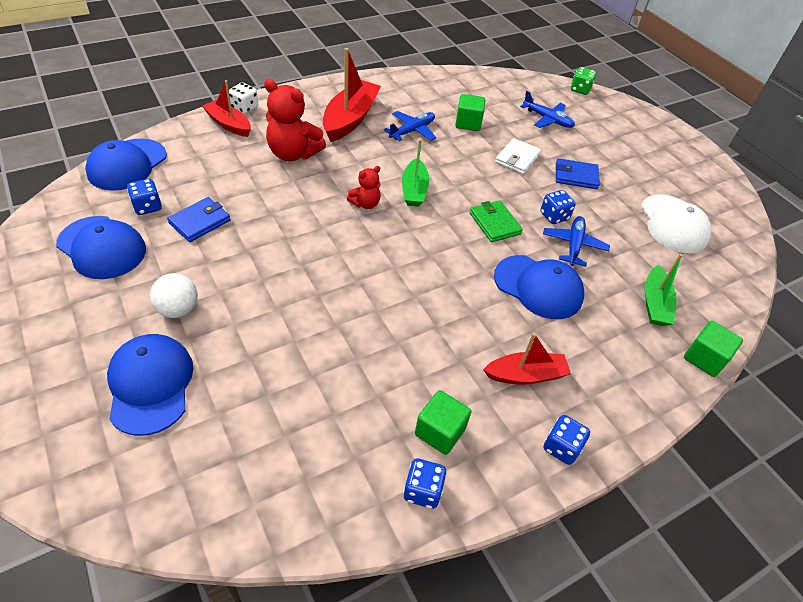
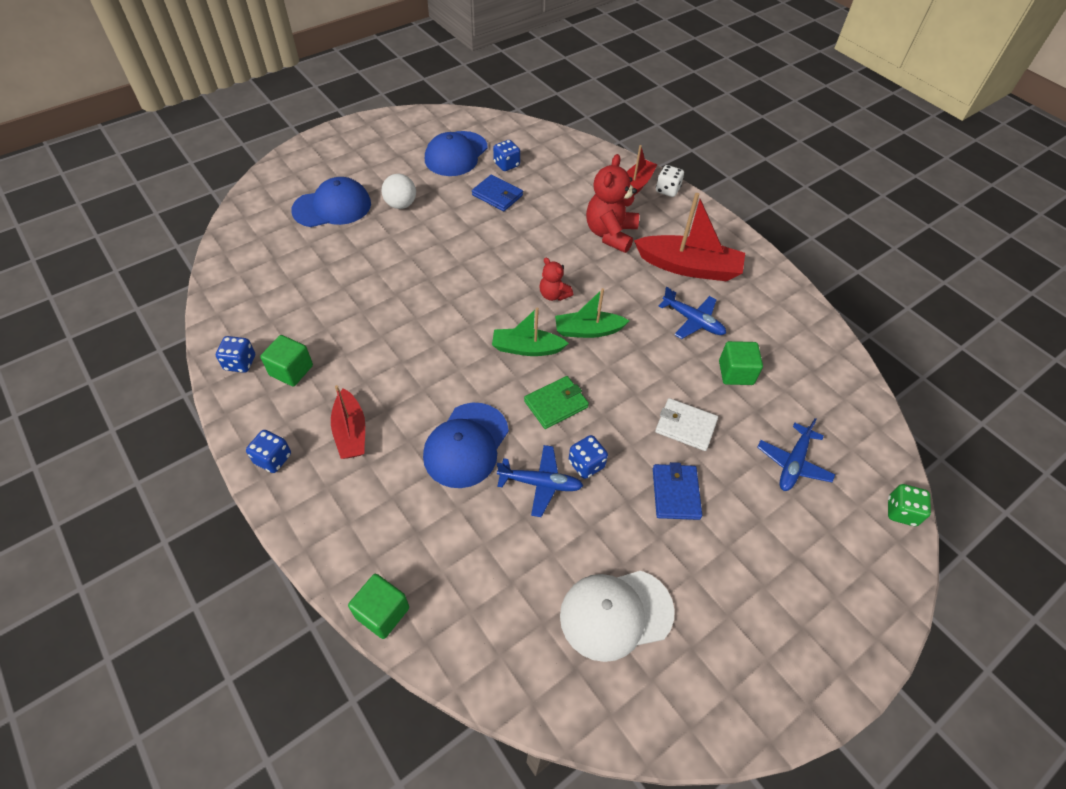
camera: 85 degrees right, 5 degrees up
blue cap [85,138,167,191] -> none
green boat [645,254,683,326] -> green boat moved to [492,307,569,356]

